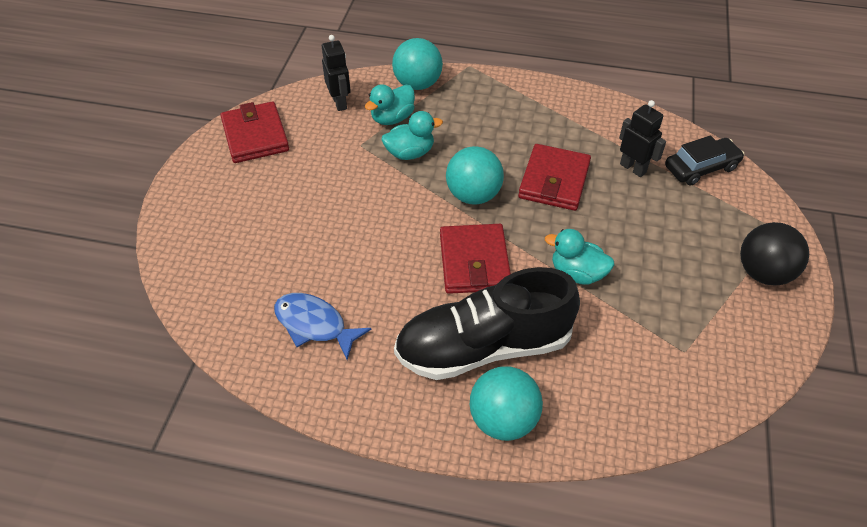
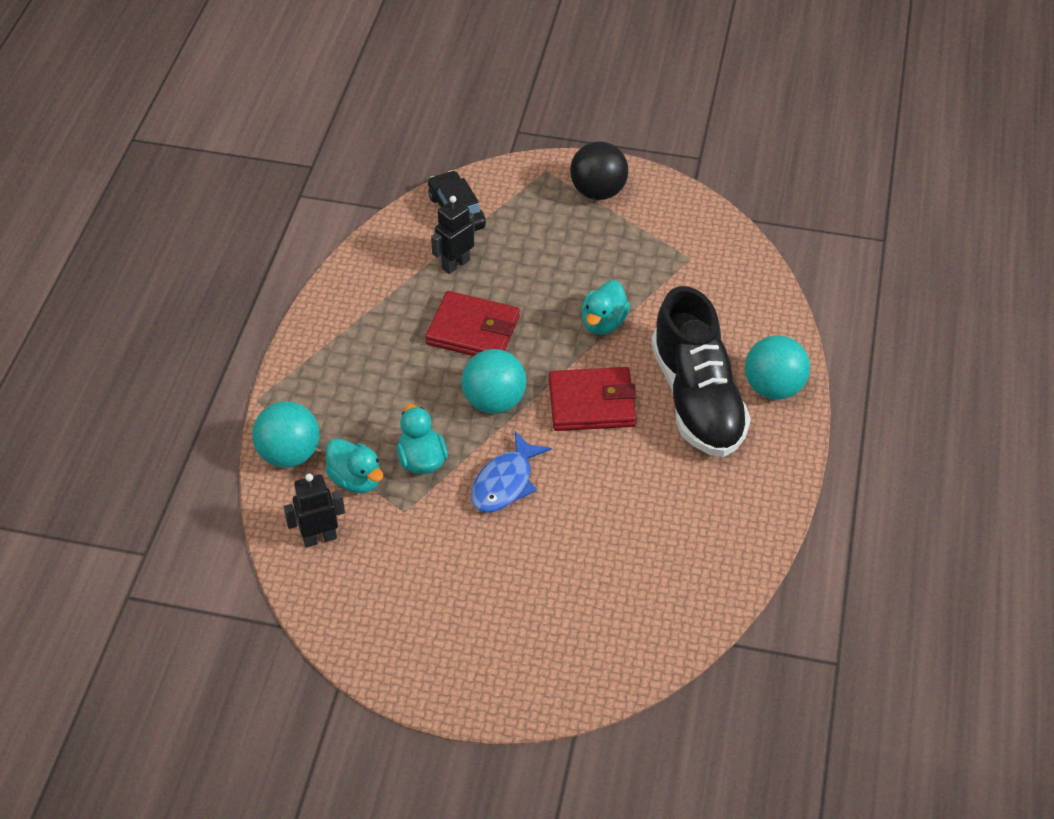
camera: 90 degrees left, 0 degrees up
red wallet [220,101,289,163] -> none
blue fish [274,293,371,360] -> blue fish moved to [471,431,551,513]

